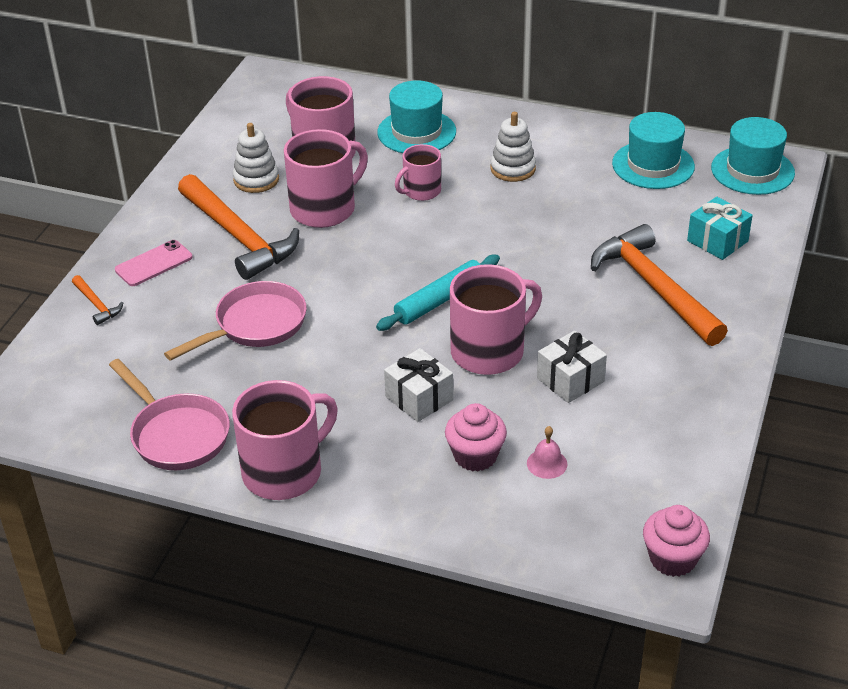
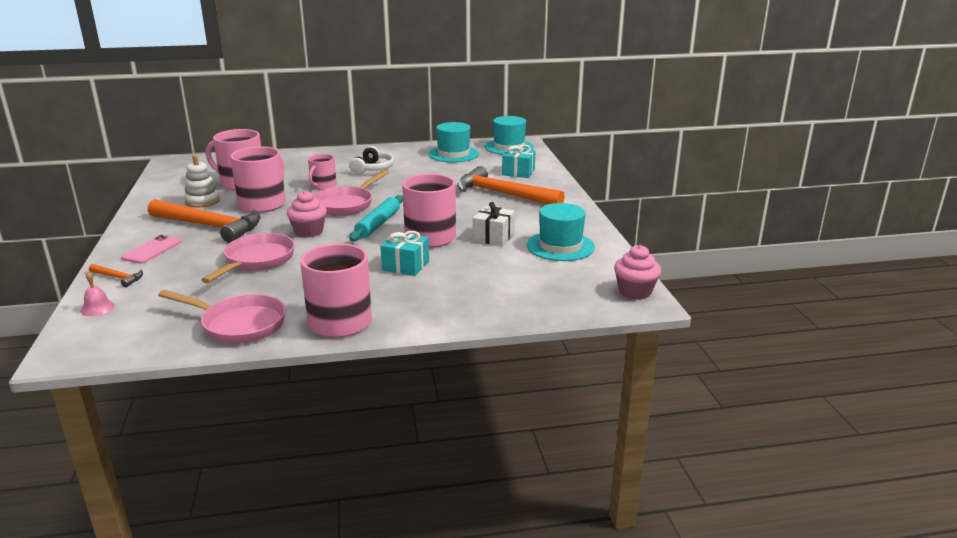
camera: 30 degrees left, 15 degrees down
turquoise hat [377,80,456,153] -> turquoise hat moved to [527,203,595,261]
white gift [384,348,453,422] -> turquoise gift [380,231,429,276]
pink cupcake [445,403,507,472] -> pink cupcake moved to [287,190,327,238]
white stacking toy [490,112,536,182] -> white headphones [349,146,394,175]
pink bell [527,426,567,479] -> pink bell moved to [81,272,115,316]
none -> pink pan [314,170,389,216]

